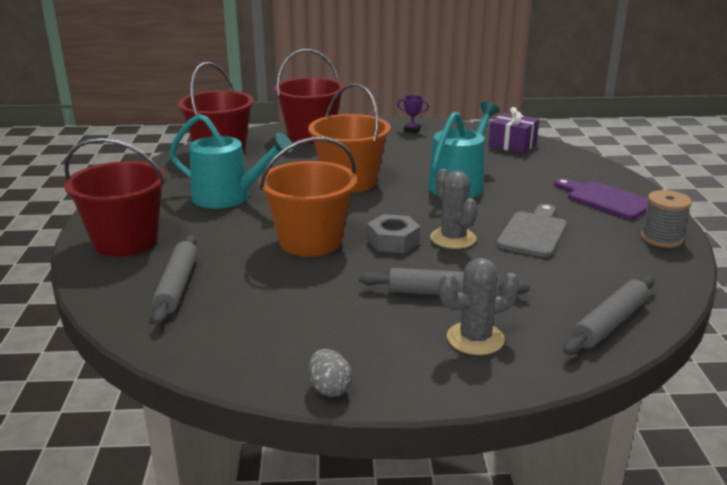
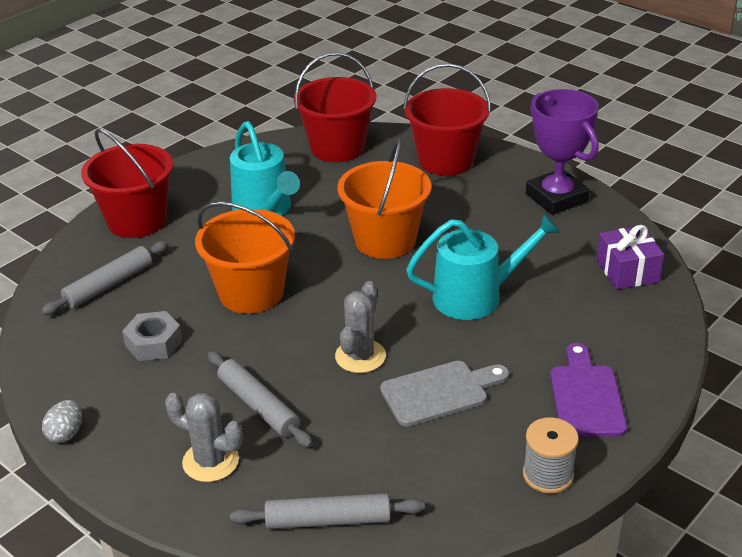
camera: 45 degrees right, 10 degrees up
grey nut [367,214,420,253] -> grey nut moved to [122,311,183,361]
purple trophy [397,95,429,133] -> purple trophy [526,89,599,215], size x2.47

